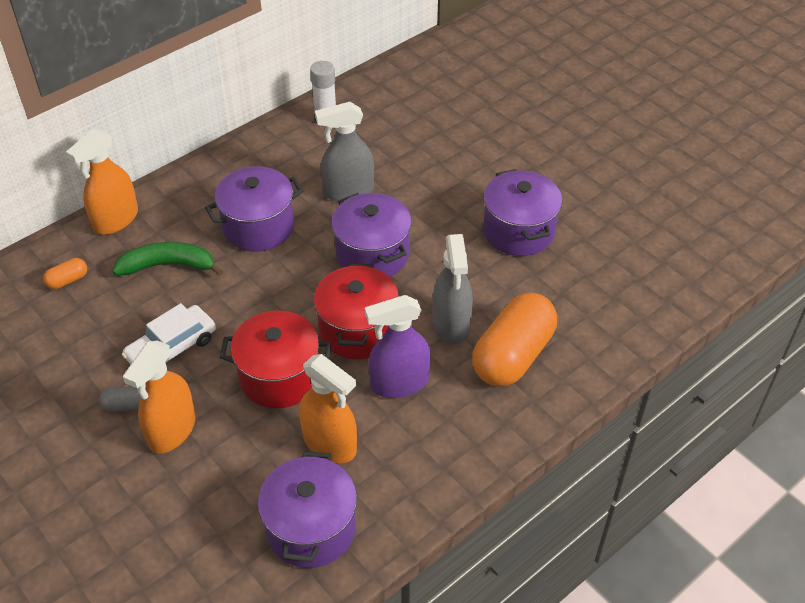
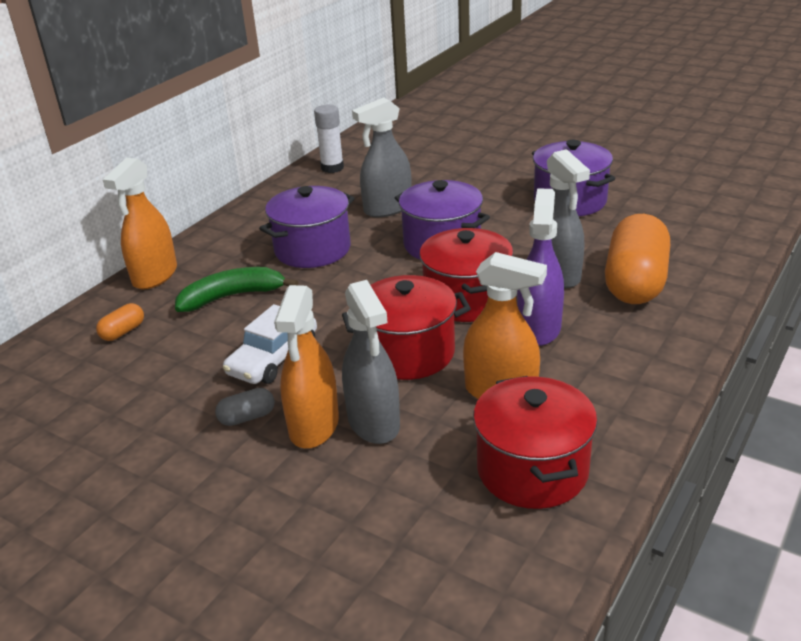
camera: 15 degrees left, 15 degrees down
purple pot [258,451,357,568] -> red pot [473,376,598,509]
purple spray bottle [365,295,431,398] -> purple spray bottle turned 135 degrees clockwise [517,188,564,346]
none -> grey spray bottle [342,280,400,444]

